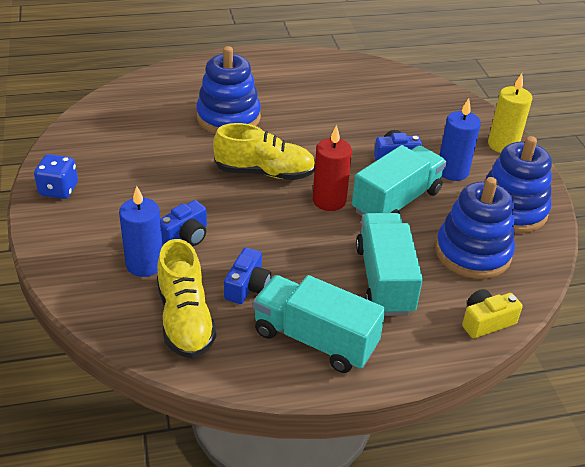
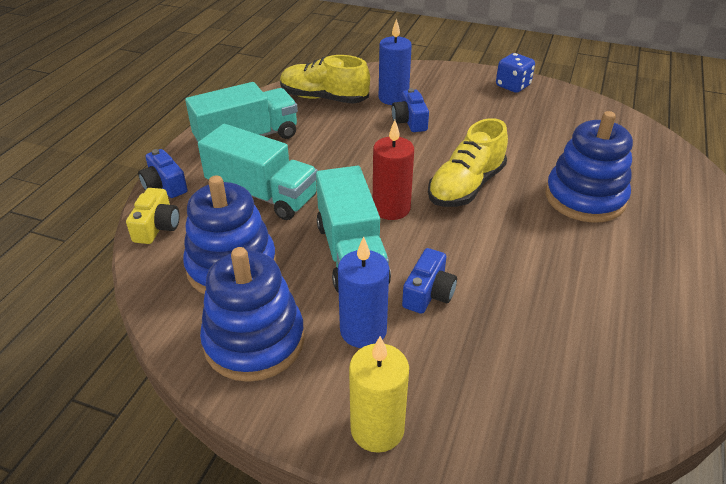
camera: 125 degrees right, 0 degrees up
blue camera [224,247,271,304] -> blue camera moved to [138,149,188,198]

